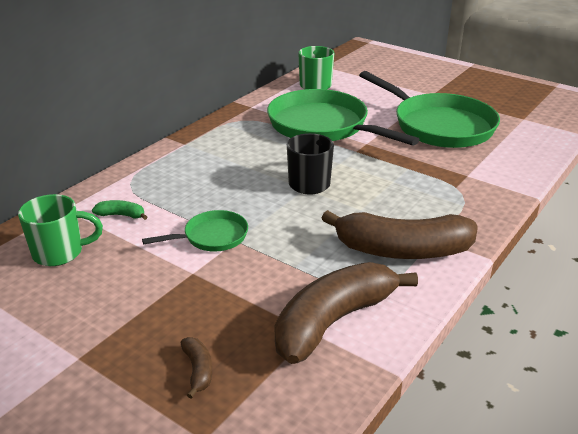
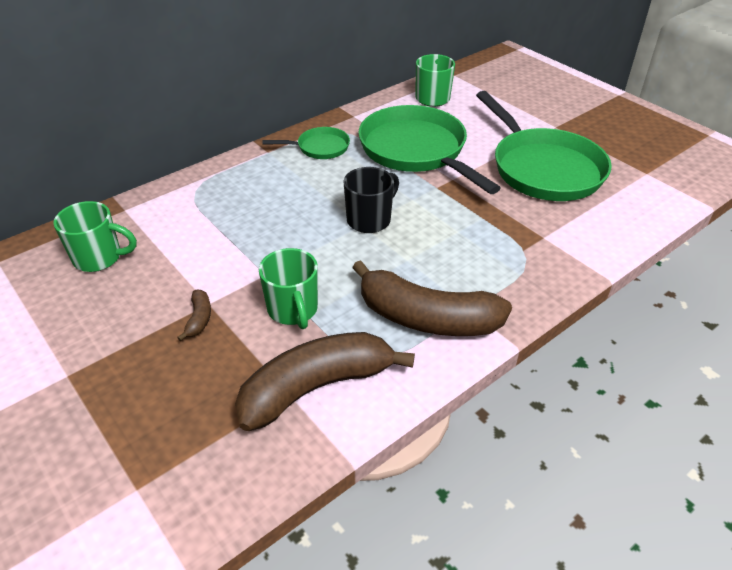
camera: 15 degrees right, 10 degrees up
green banana [92,200,147,220] -> none
green pan [142,210,248,252] -> green pan moved to [262,127,350,159]
brown banana [181,337,212,398] -> brown banana moved to [177,289,211,341]
none -> green mug [259,248,318,329]

